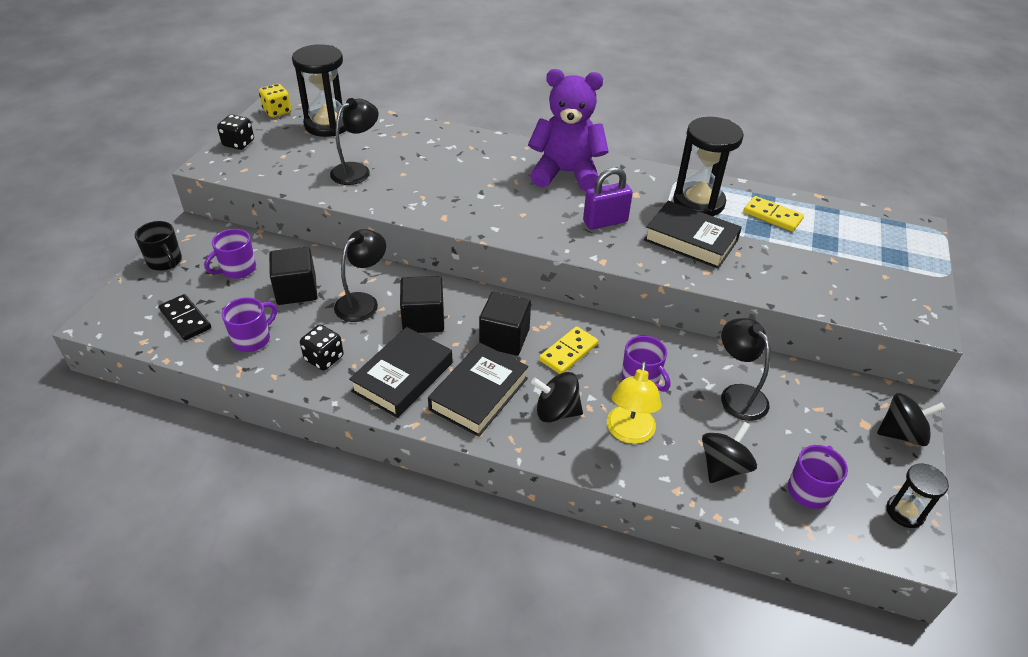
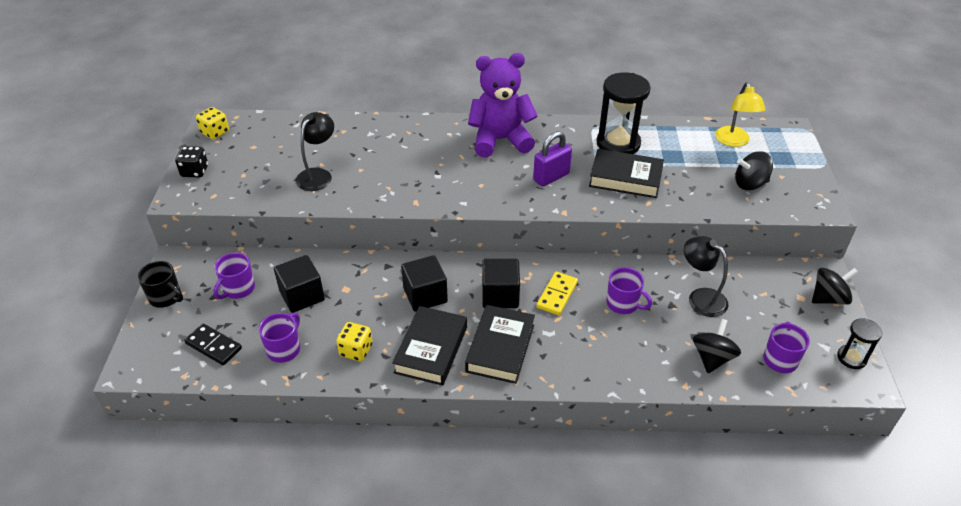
camera: 15 degrees left, 0 degrees up
black hourglass [292,44,347,137] -> none
black dice [300,325,344,371] -> yellow dice [336,322,372,361]
black lamp [334,229,386,322] -> none
black spinning top [531,372,583,423] -> black spinning top moved to [735,151,773,190]
yellow lamp [607,361,661,444] -> yellow lamp moved to [715,82,766,147]
yellow domino [743,196,804,231] -> none

